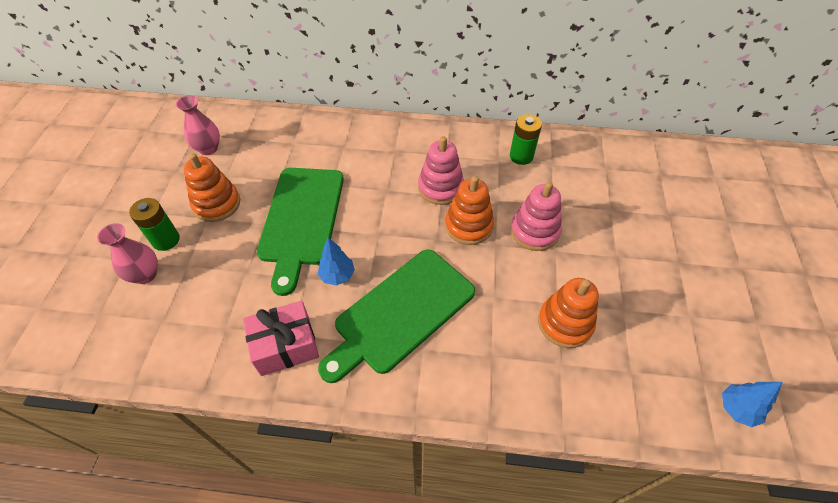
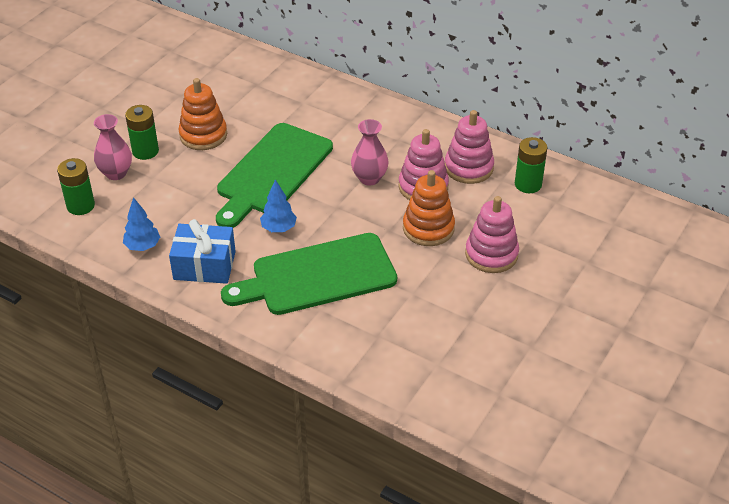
camera: 25 degrees right, 10 degrees down
pink vase [176,95,220,155] -> pink vase moved to [351,119,389,186]
pink gift [243,301,319,376] -> blue gift [169,219,236,284]
orange stacking toy [538,278,599,348] -> none
blue tree [722,382,782,427] -> blue tree moved to [123,197,160,251]
none -> green battery [57,158,95,215]
none -> pink stacking toy [445,110,494,184]

